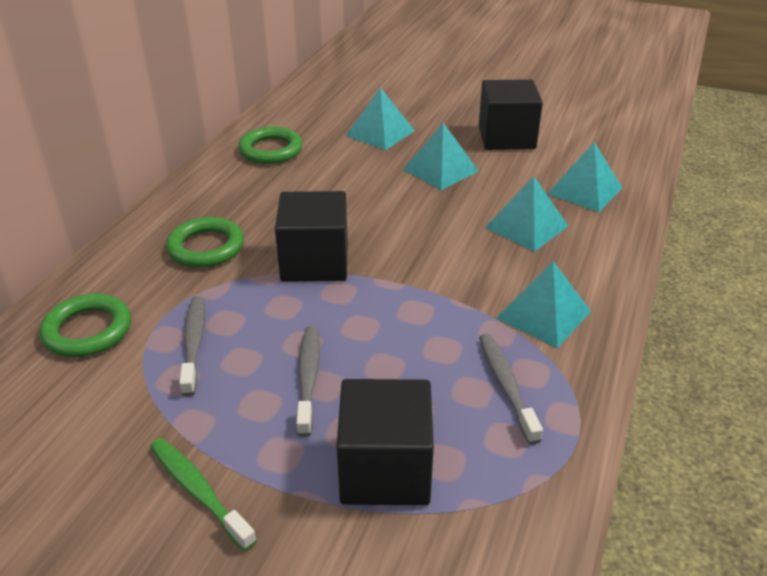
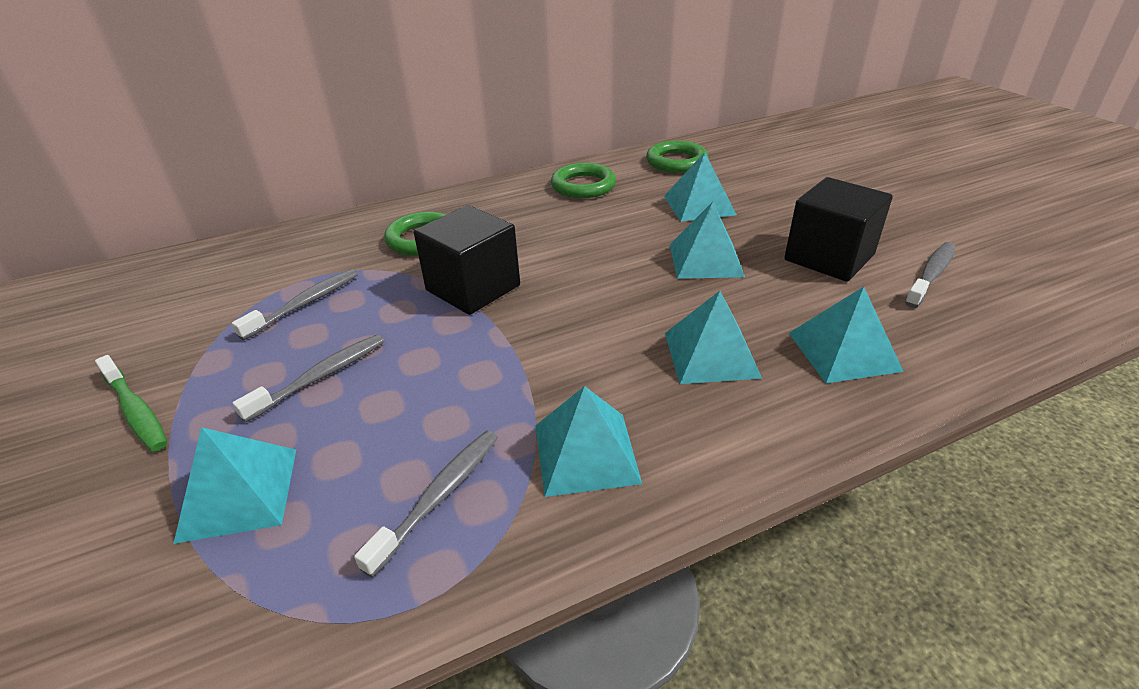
camera: 45 degrees right, 0 degrees up
green ring [40,294,131,357] -> green ring moved to [646,141,709,173]
green toothbrush [150,438,257,551] -> green toothbrush turned 135 degrees clockwise [95,355,168,452]
black cube [336,379,434,506] -> turquoise pyramid [173,427,296,544]
none -> grey toothbrush [905,242,956,308]

